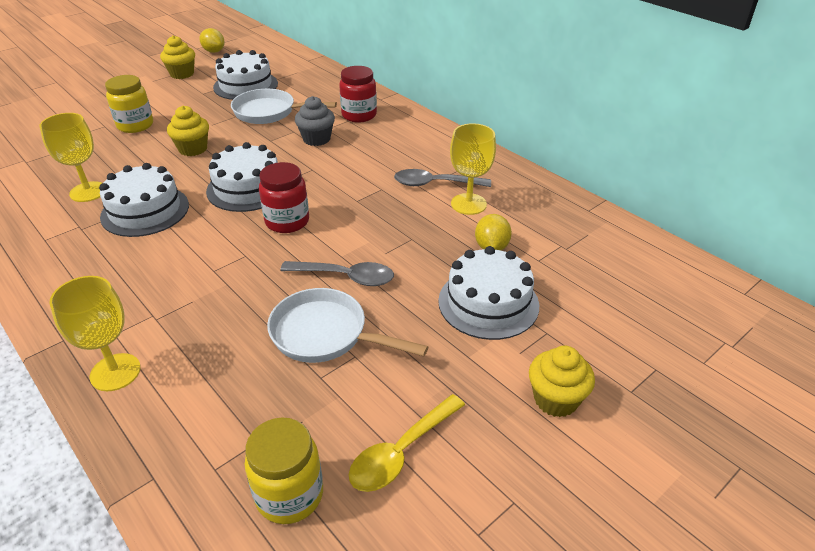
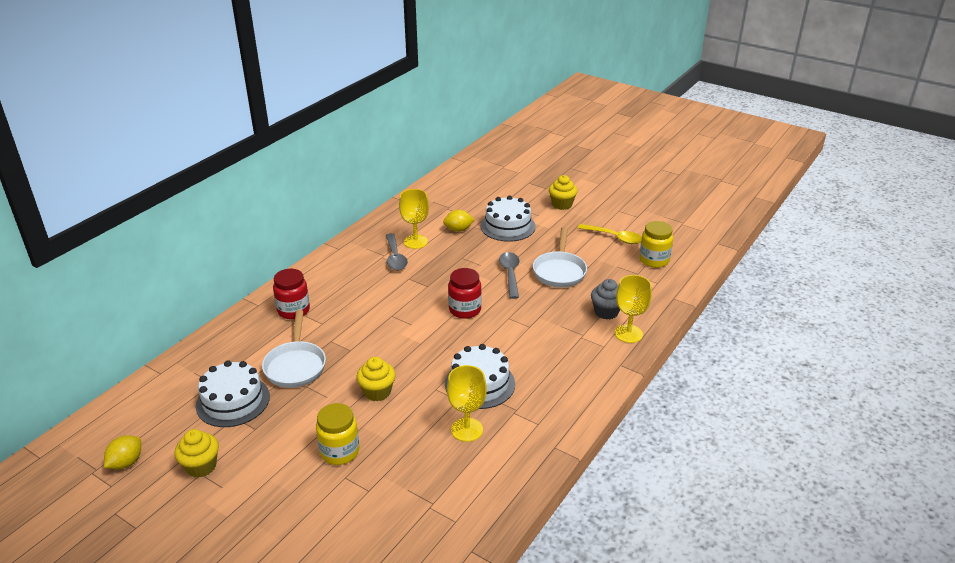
camera: 105 degrees left, 5 degrees down
white cake [206,142,278,212] -> none
grey cupcake [295,96,335,146] -> grey cupcake moved to [591,279,620,319]

